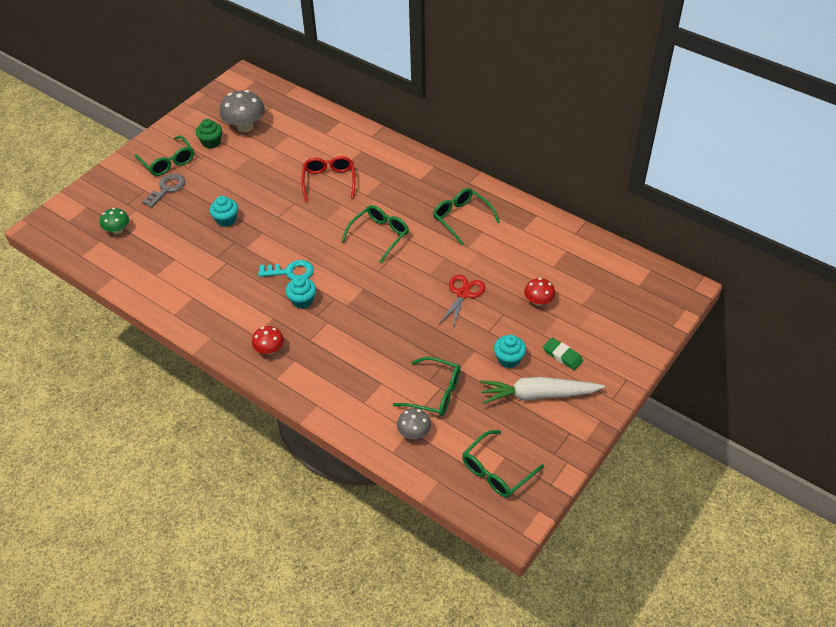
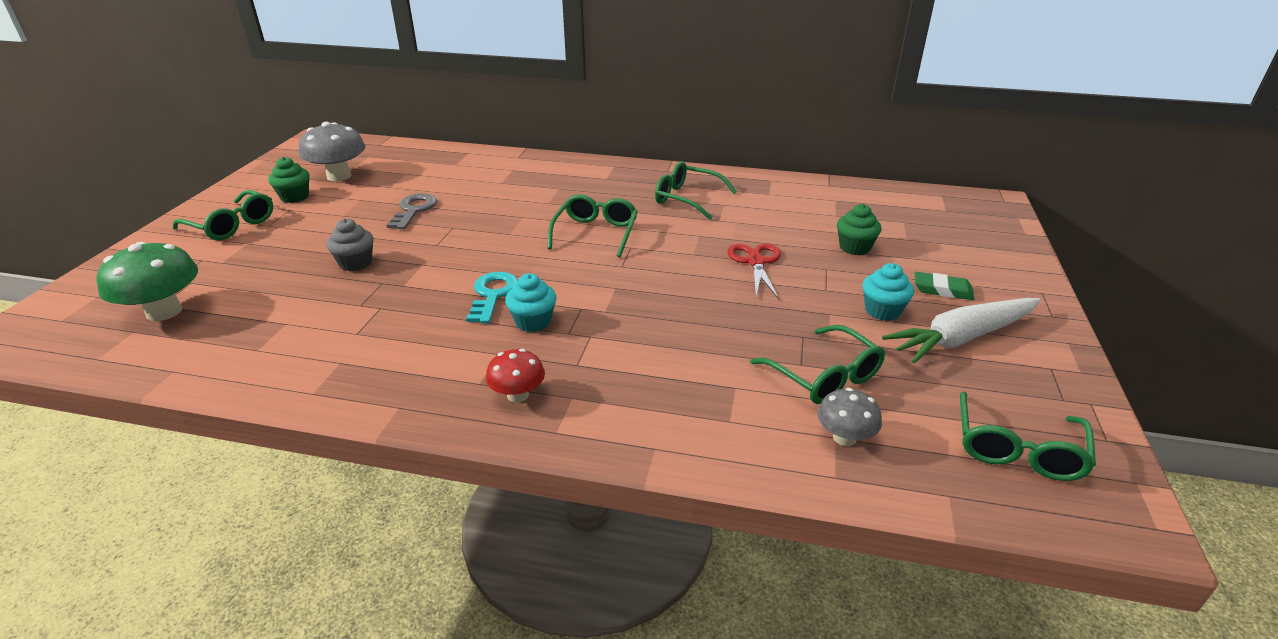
camera: 25 degrees left, 15 degrees down
green mushroom [100,208,129,234] -> green mushroom [96,242,198,321], size x1.71
grey key [142,174,185,208] -> grey key moved to [386,193,437,229]
turquoise cupcake [210,196,238,227] -> grey cupcake [326,218,374,271]
turquoise key [258,260,314,280] -> turquoise key turned 60 degrees counterclockwise [466,272,518,323]
red glasses [301,156,355,202] -> none
green glasses [393,357,461,416] -> green glasses turned 60 degrees clockwise [750,325,885,404]
red mushroom [524,278,555,306] -> green cupcake [837,204,881,255]

